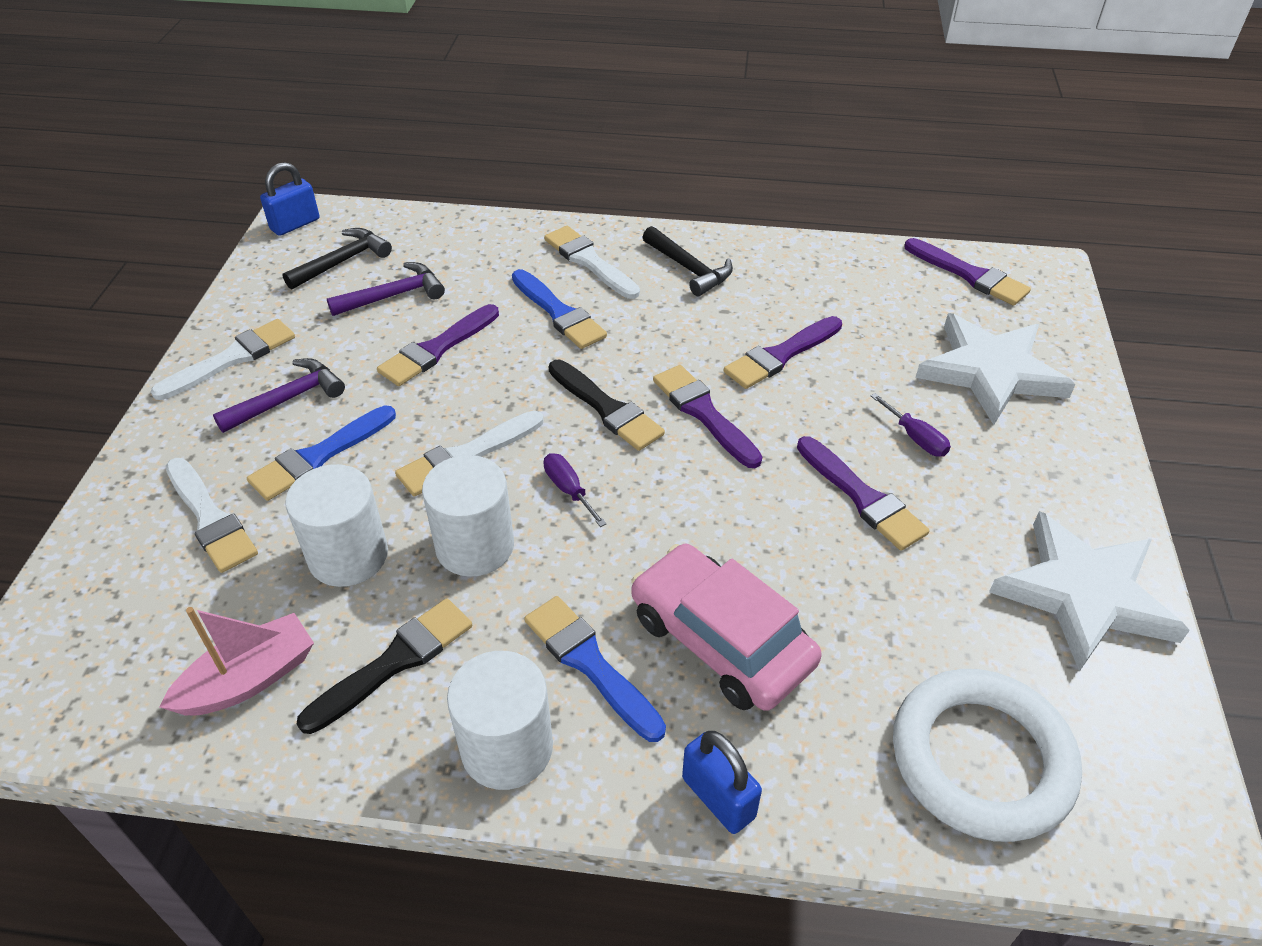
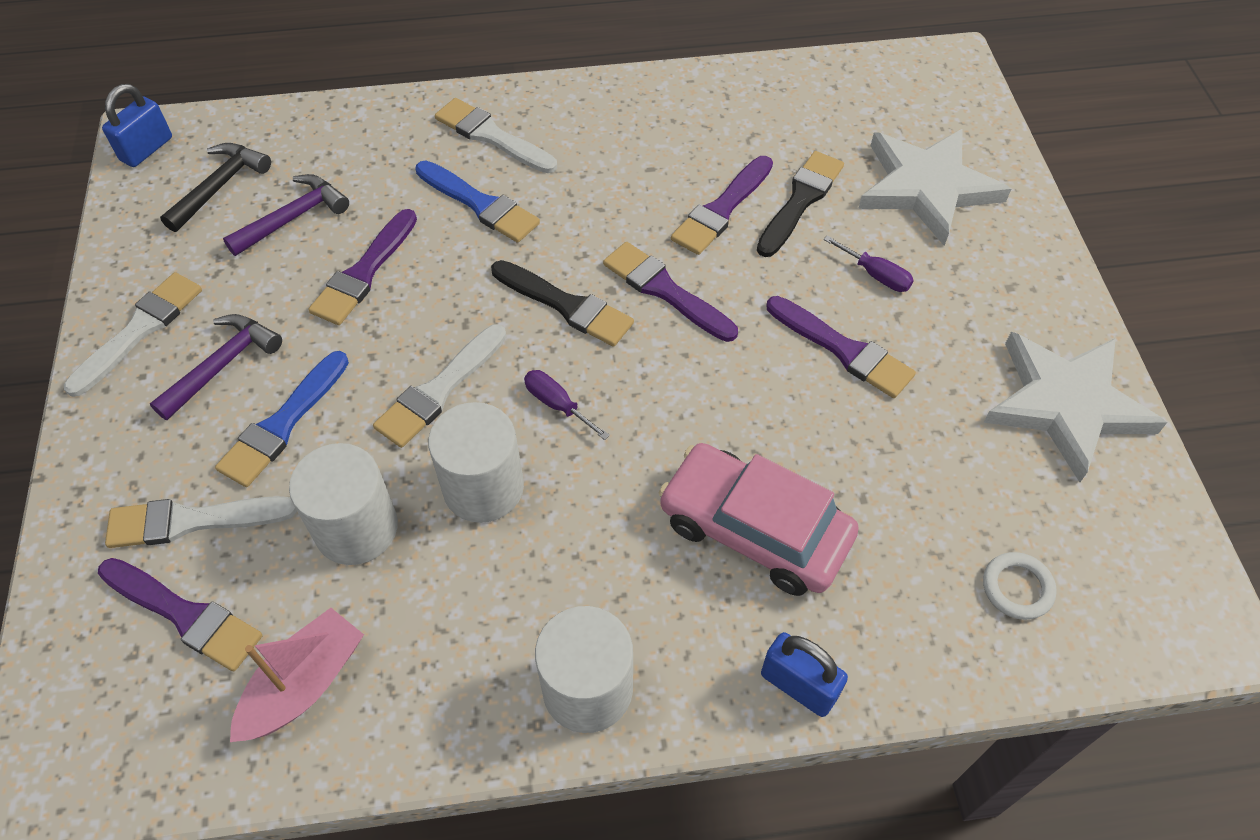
camera: 15 degrees left, 10 degrees up
white brush [166,458,258,573] -> white brush turned 135 degrees clockwise [105,496,297,548]
black brush [297,598,472,734] -> black brush moved to [757,151,844,257]
blue brush [524,596,666,742] -> none
black hammer [642,226,733,297] -> none
white ring [893,669,1082,842] -> white ring [983,552,1057,620], size x0.43
purple brush [904,238,1031,306] -> purple brush moved to [98,558,262,672]

